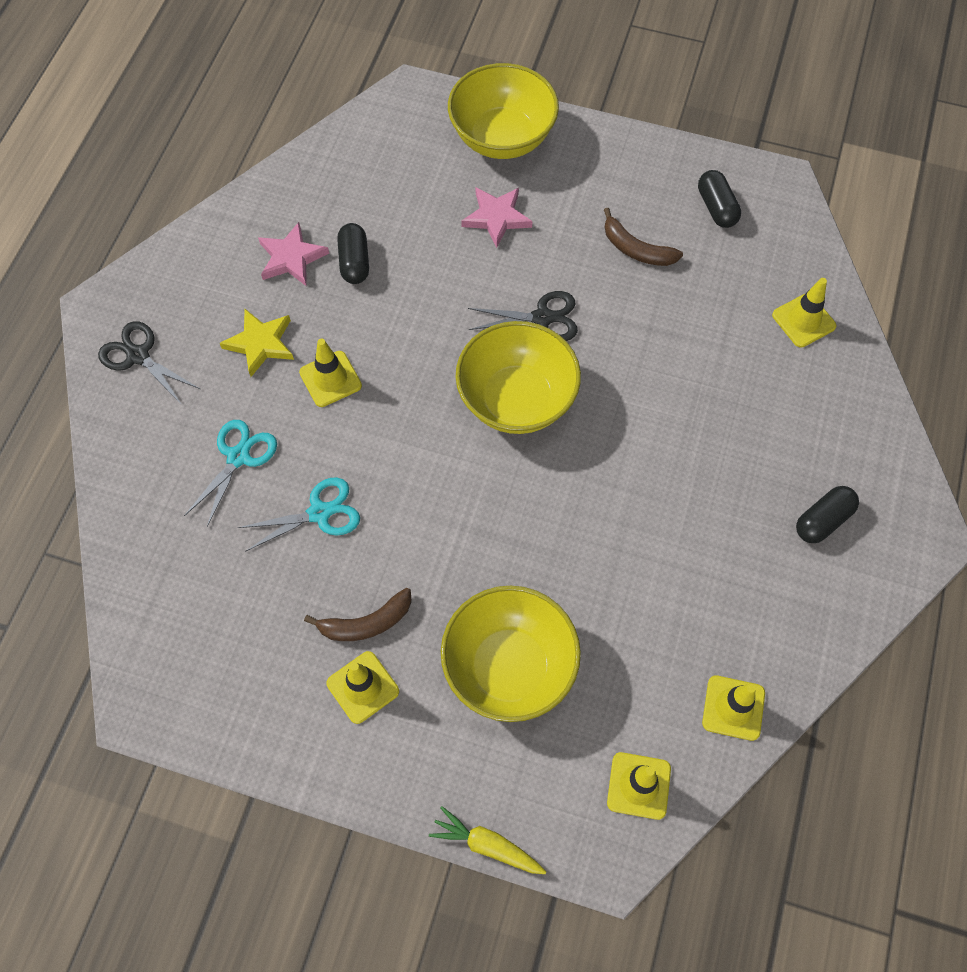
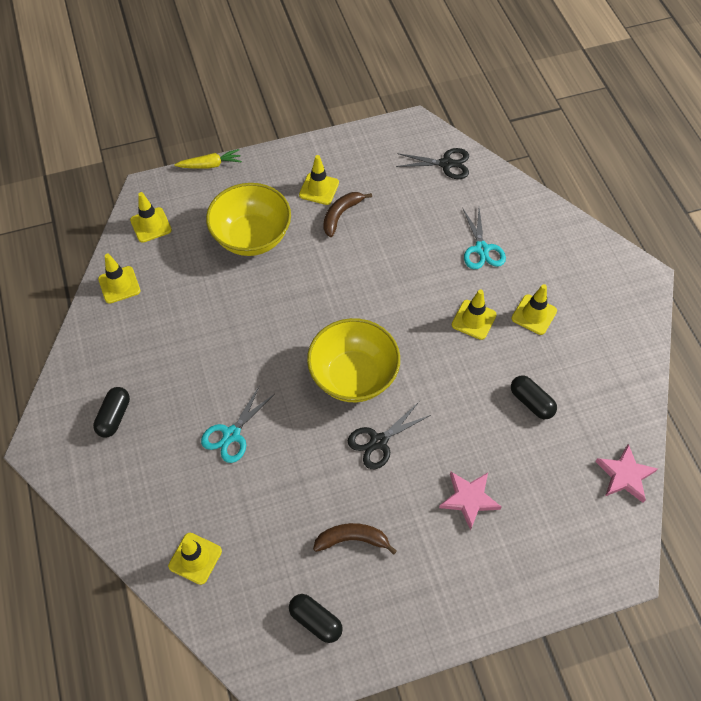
camera: 145 degrees right, 5 degrees down
black scissors [98,321,200,405] -> black scissors moved to [396,148,469,179]
yellow star [220,309,294,377] -> yellow traffic cone [511,284,557,335]
turquoise scissors [237,478,360,552] -> turquoise scissors moved to [201,385,274,463]
pink star [258,222,329,286] -> pink star moved to [595,444,658,503]
yellow bowl [448,63,559,159] -> none

